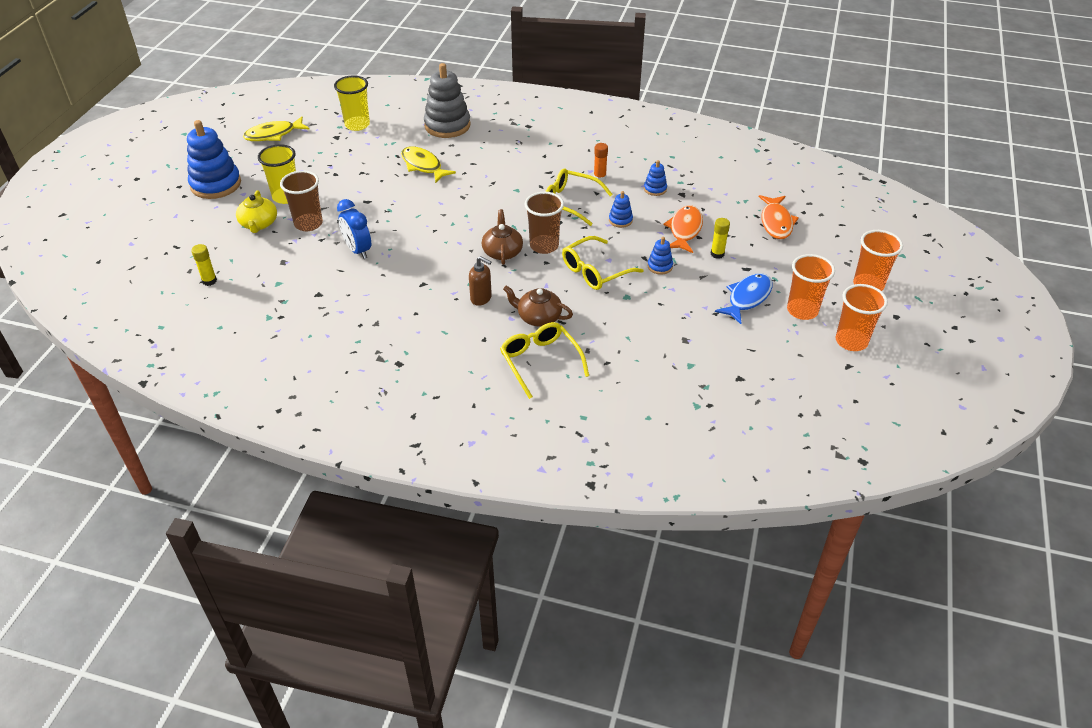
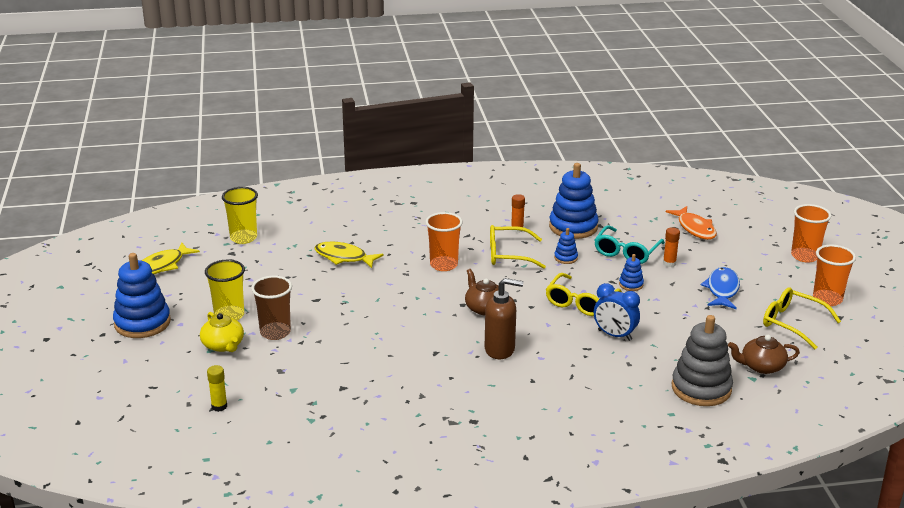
camera: 25 degrees left, 15 degrees down
blue clock [337,199,371,259] -> blue clock moved to [594,283,640,341]
grey stacking toy [424,63,471,138] -> grey stacking toy moved to [672,315,733,406]
brown soap dispenser [469,256,492,306] -> brown soap dispenser [485,278,524,359], size x1.52
yellow glasses [500,322,589,399] -> yellow glasses moved to [763,287,841,349]
brown teapot [503,286,573,326] -> brown teapot moved to [728,335,800,374]
brown cup [525,192,564,254] -> none
blue stacking toy [644,160,667,196] -> blue stacking toy [549,163,599,239], size x2.16
orange fish [663,206,703,253] -> turquoise glasses [595,225,665,264]
yellow glue stick [711,218,730,259] -> orange glue stick [663,227,680,267]
orange cup [787,254,835,320] -> orange cup moved to [425,212,463,271]

